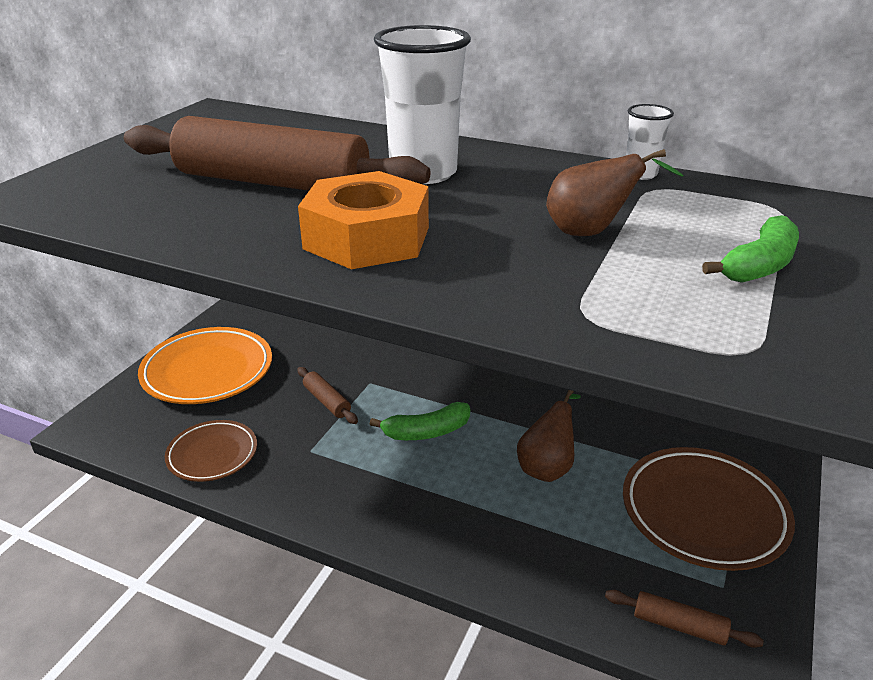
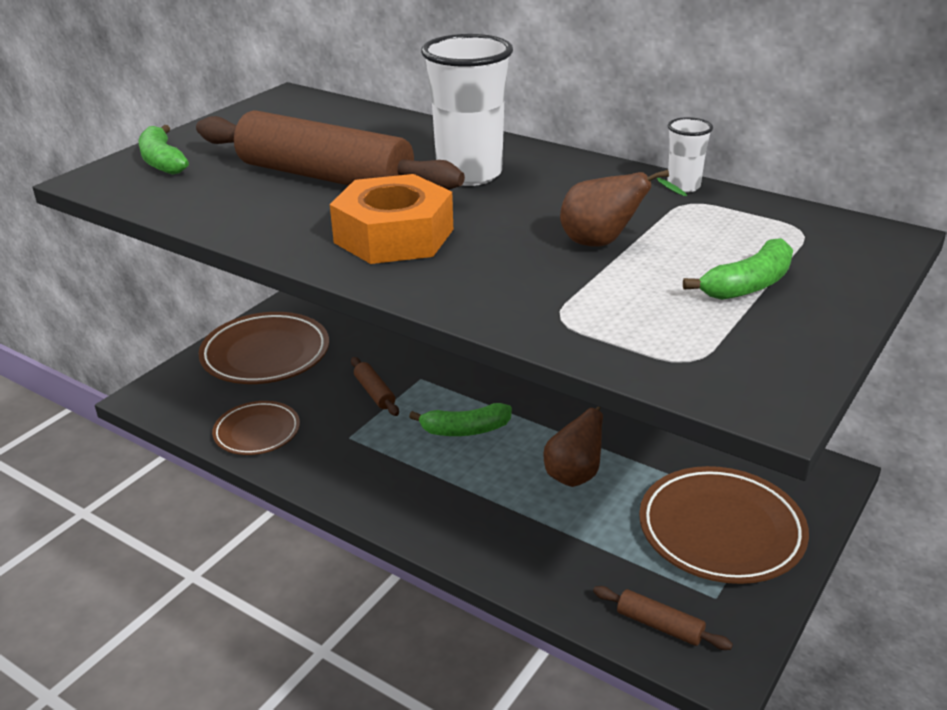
camera: 10 degrees right, 0 degrees up
orange plate [138,327,272,404] -> brown plate [198,312,329,384]
none -> green banana [139,125,189,175]

